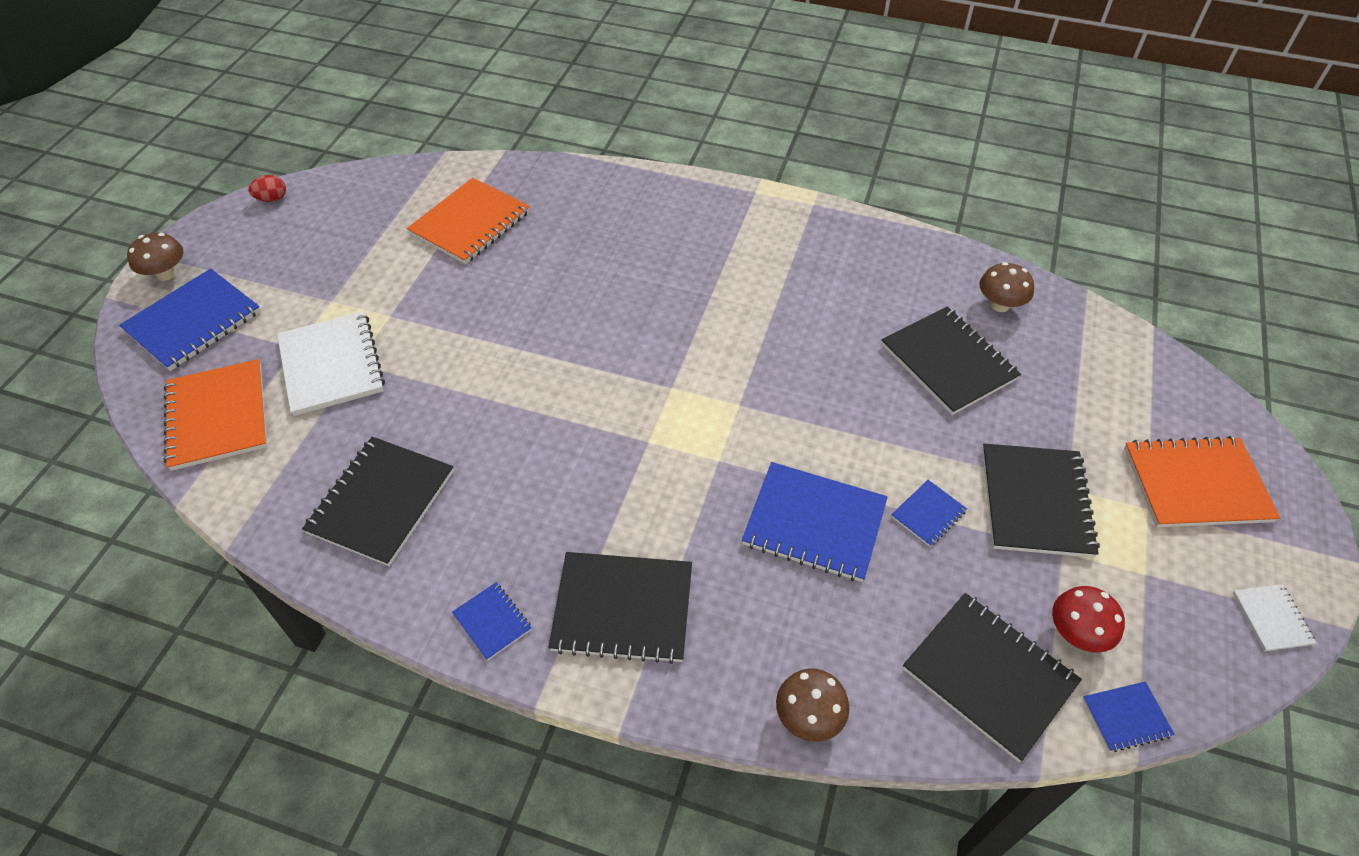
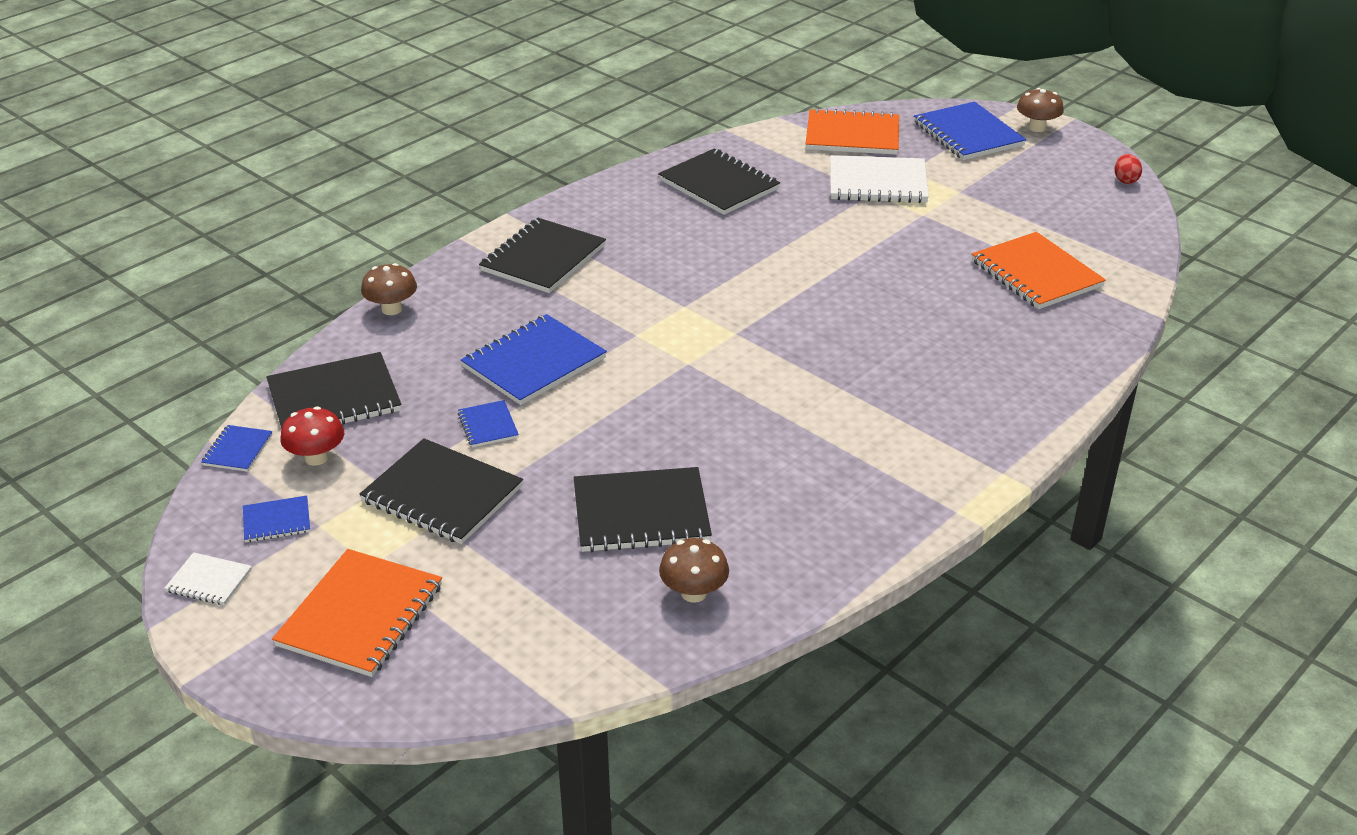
camera: 115 degrees right, 15 degrees down
blue notebook [452,582,532,661] -> blue notebook moved to [243,496,310,542]

